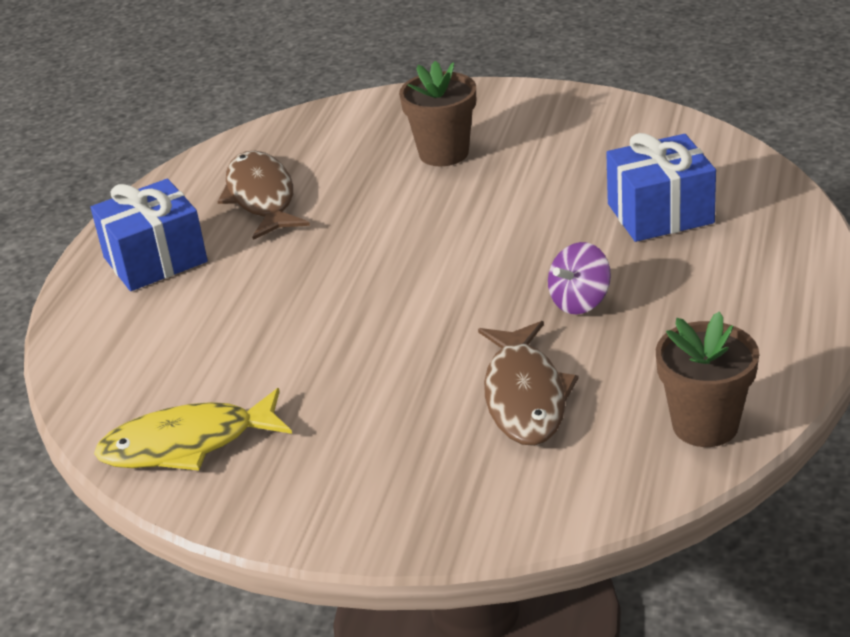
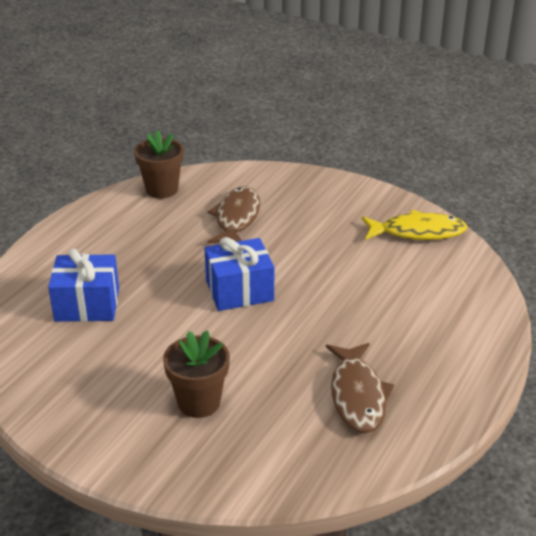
camera: 170 degrees left, 0 degrees up
blue gift [91,179,208,291] -> blue gift moved to [204,237,274,311]
purple spinning top [548,242,611,314] -> none

